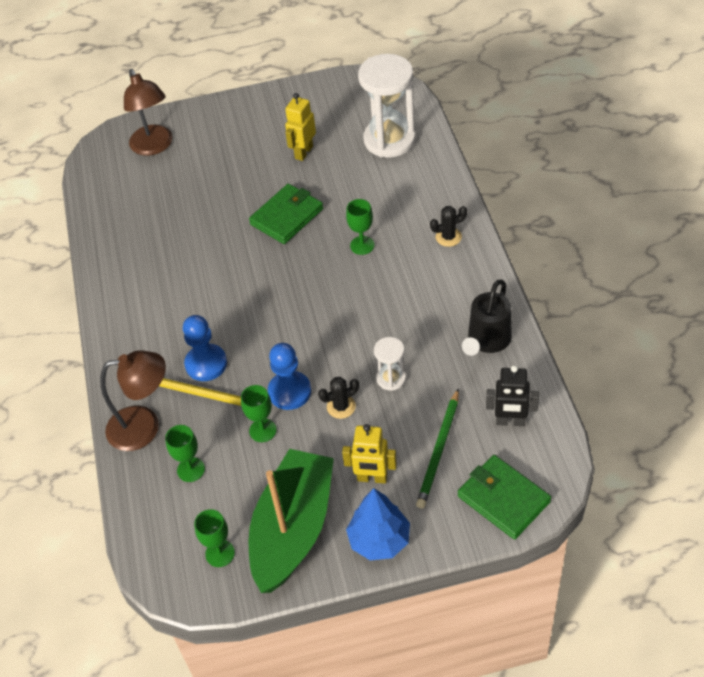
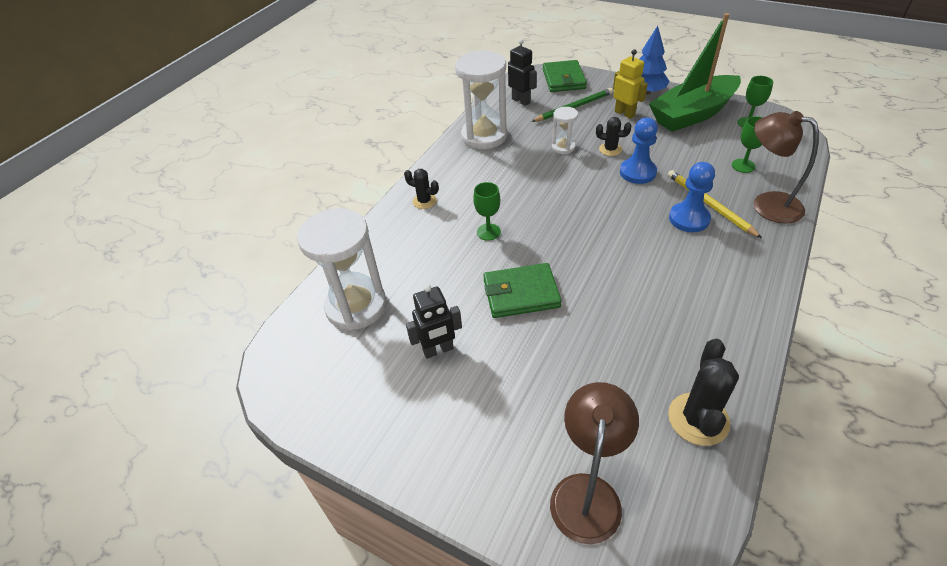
camera: 140 degrees left, 5 degrees down
green goblet [241,385,277,442] -> none
yellow robot [285,93,316,161] -> black robot [406,284,462,359]
black watering can [462,279,512,356] -> white hourglass [455,51,508,149]
none -> black cactus [668,339,739,446]

